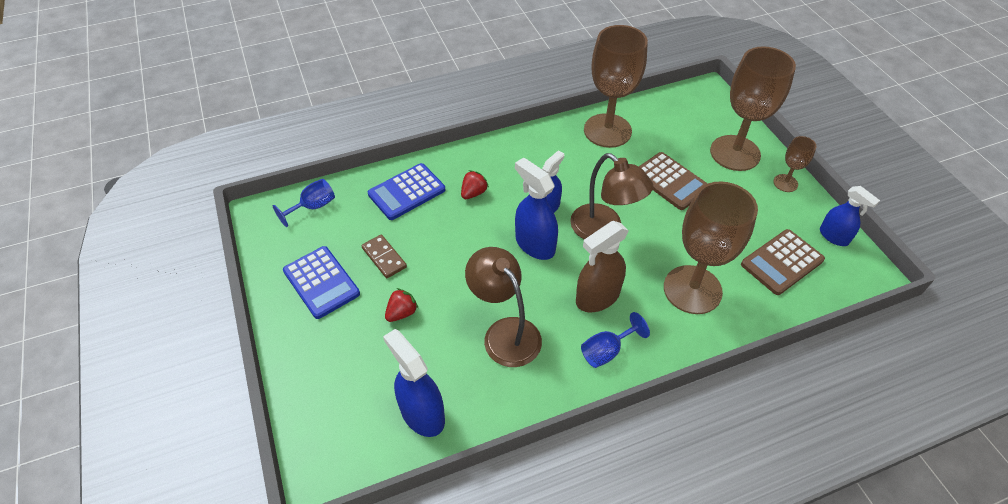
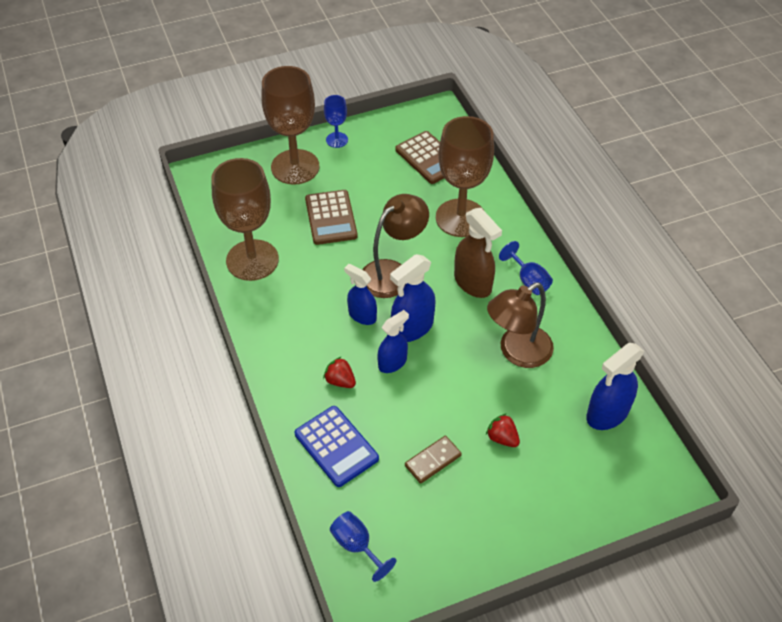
camera: 90 degrees left, 0 degrees up
blue calculator [283,246,360,319] -> none
brown calculator [639,152,708,210] -> brown calculator turned 120 degrees clockwise [305,190,358,245]
brown goblet [773,136,816,192] -> blue goblet [324,95,348,148]
blue spray bottle [820,186,880,246] -> blue spray bottle moved to [377,310,409,373]

